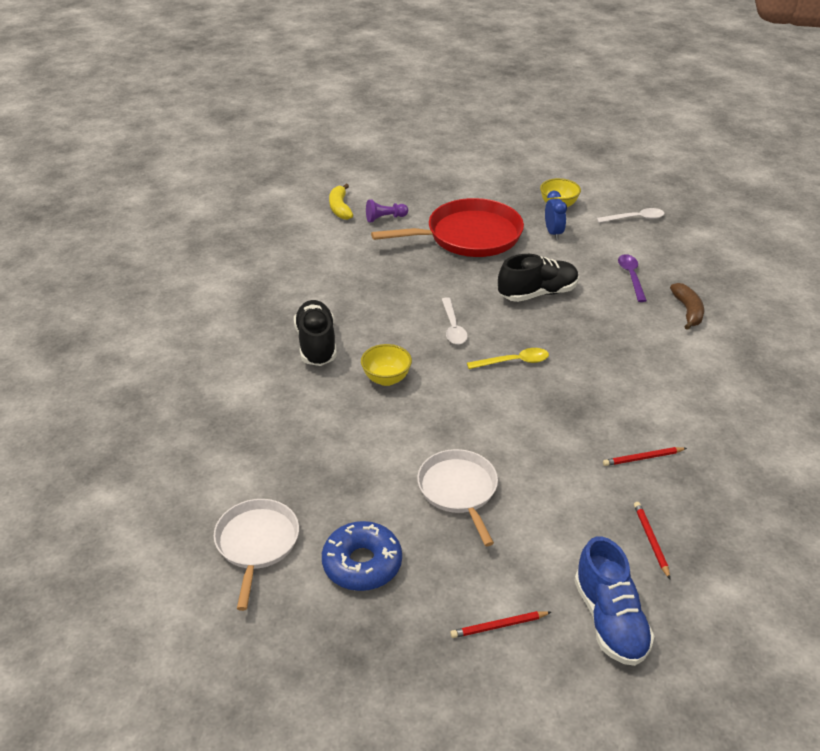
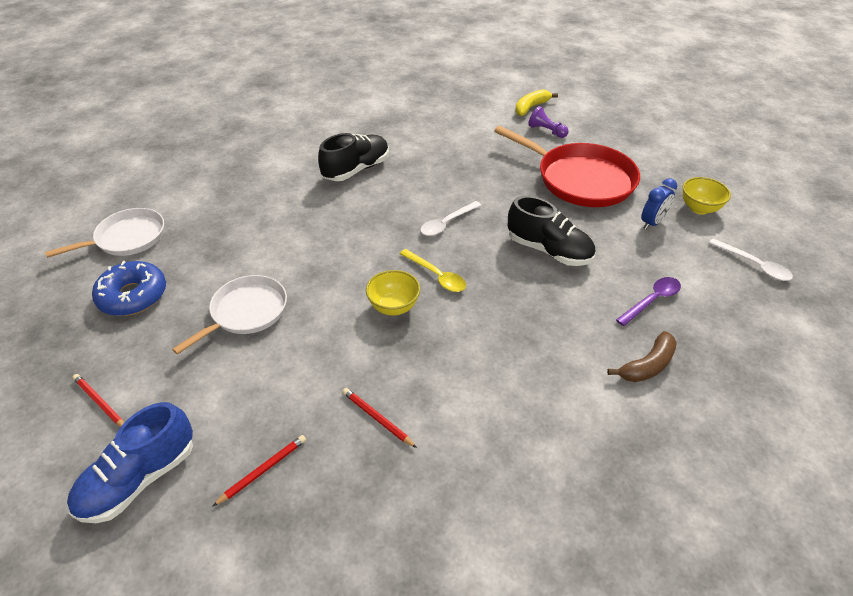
camera: 55 degrees right, 5 degrees up
yellow bowl [361,344,412,386] -> yellow bowl moved to [366,270,420,316]

